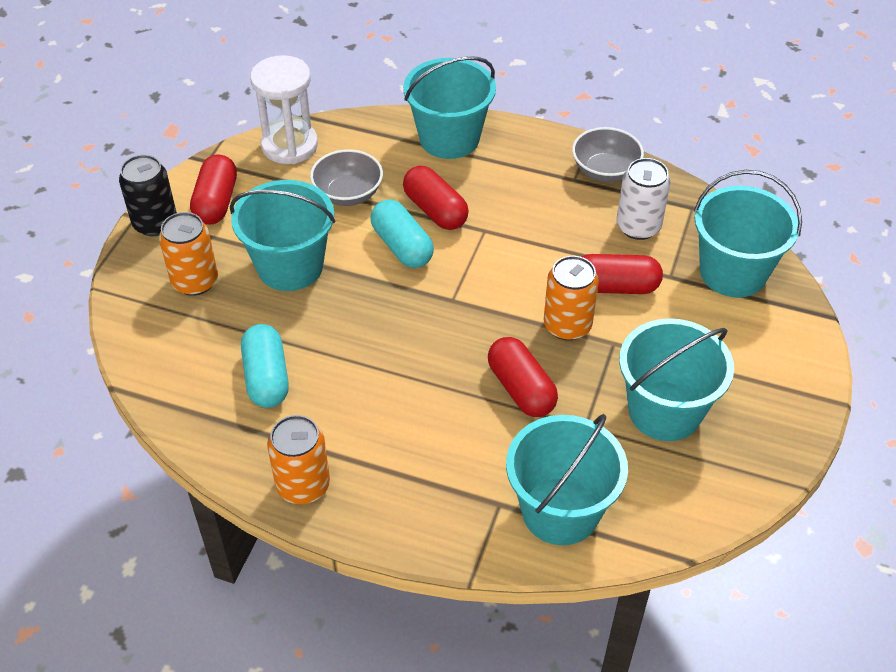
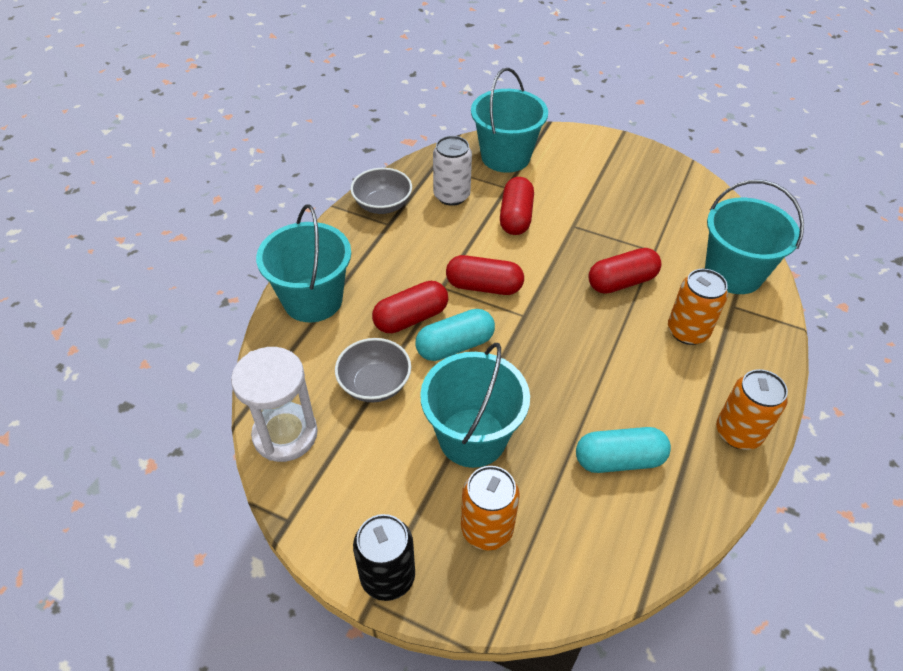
camera: 85 degrees left, 0 degrees up
red capsule [190,154,237,225] -> red capsule moved to [446,255,524,295]
orange can [544,256,599,341] -> orange can moved to [668,269,728,345]
turquoise bucket [619,318,734,441] -> none

